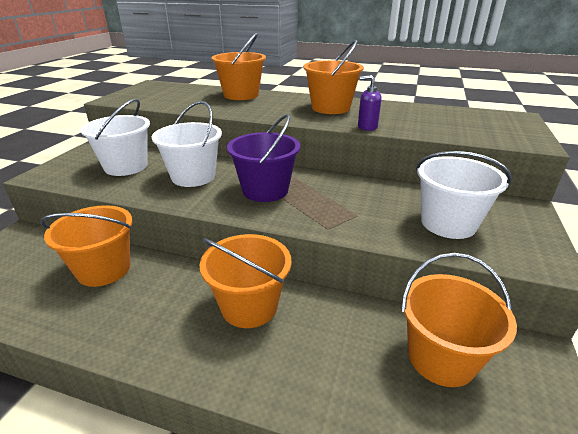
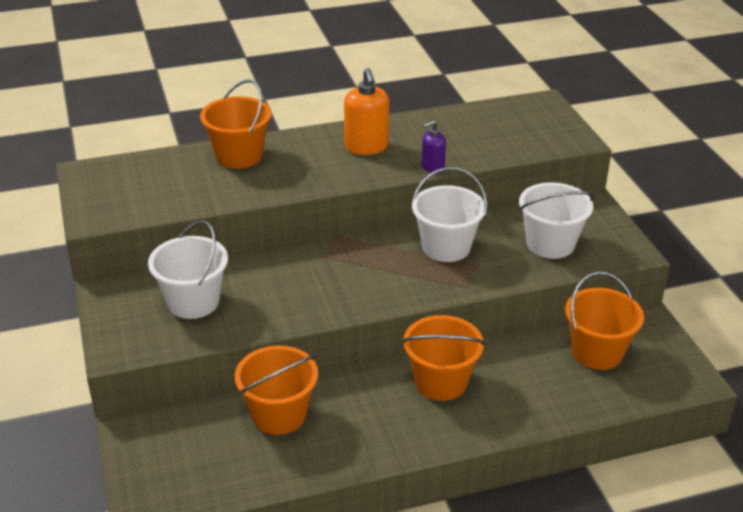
camera: 35 degrees left, 5 degrees up
white bucket [152,101,222,187] -> white bucket moved to [412,167,487,262]
purple bucket [227,114,300,202] -> none
orange bucket [303,40,364,114] -> orange soap dispenser [344,68,389,155]

